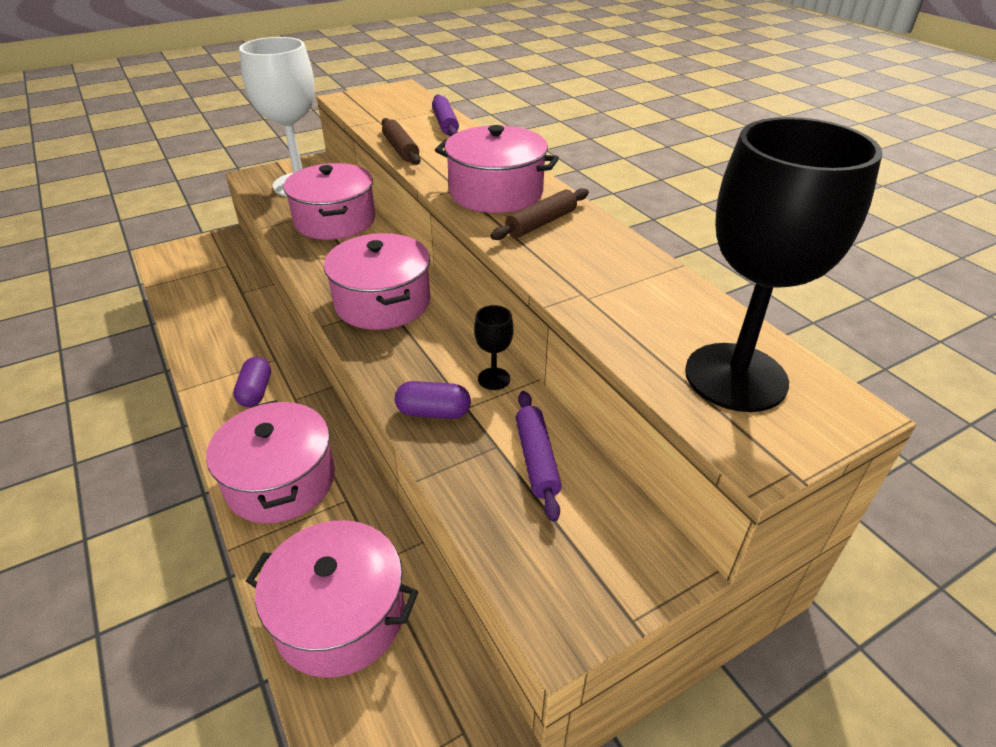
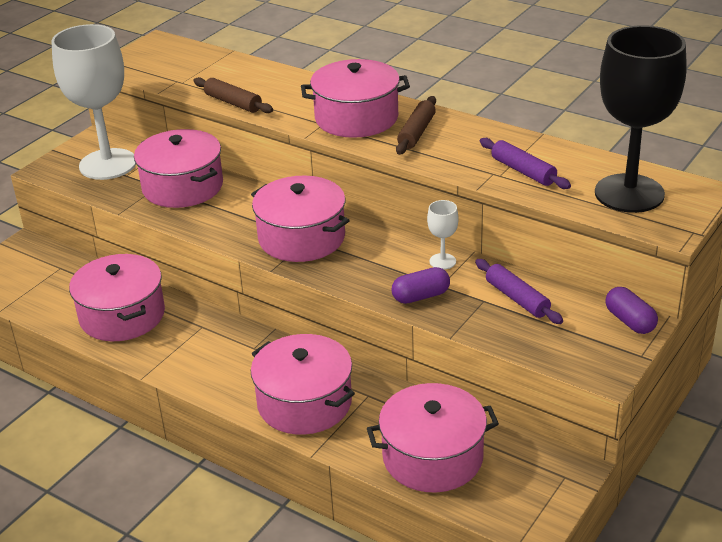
camera: 25 degrees left, 5 degrees down
purple capsule [233,357,271,407] -> purple capsule moved to [605,287,658,334]
purple rolling pin [432,94,459,137] -> purple rolling pin moved to [480,138,571,189]
black goblet [474,305,514,390] -> white goblet [427,200,459,270]
none -> pink pot [69,254,165,341]

